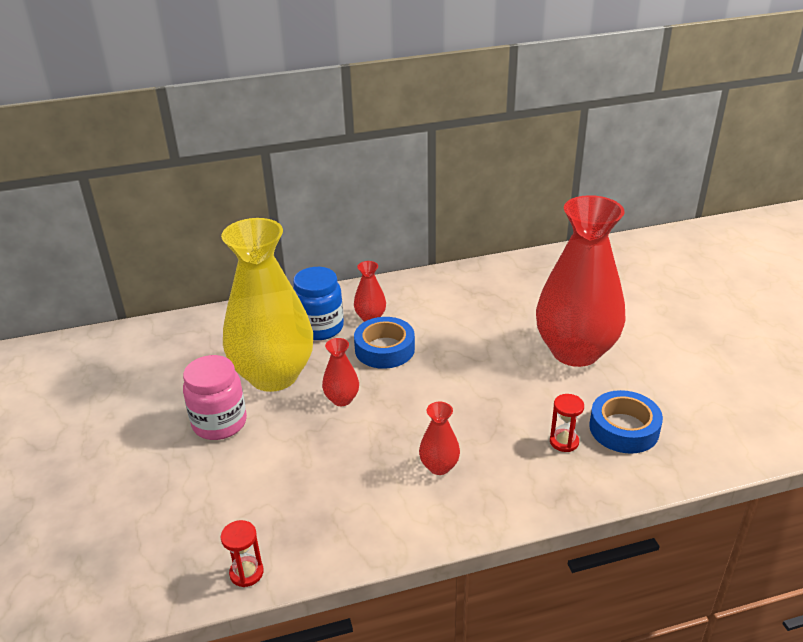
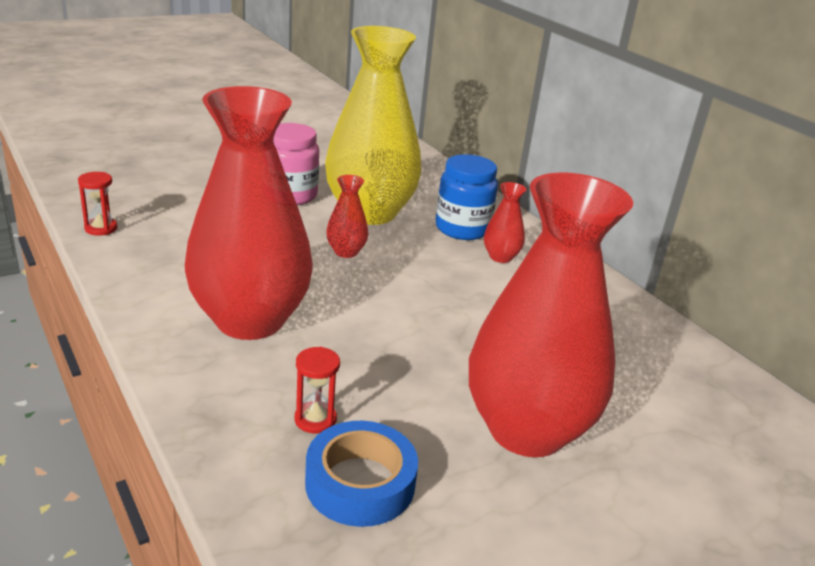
camera: 70 degrees right, 5 degrees down
blue tape [354,317,415,369] -> none
red vase [419,402,460,475] -> red vase [185,86,313,340], size x2.47

